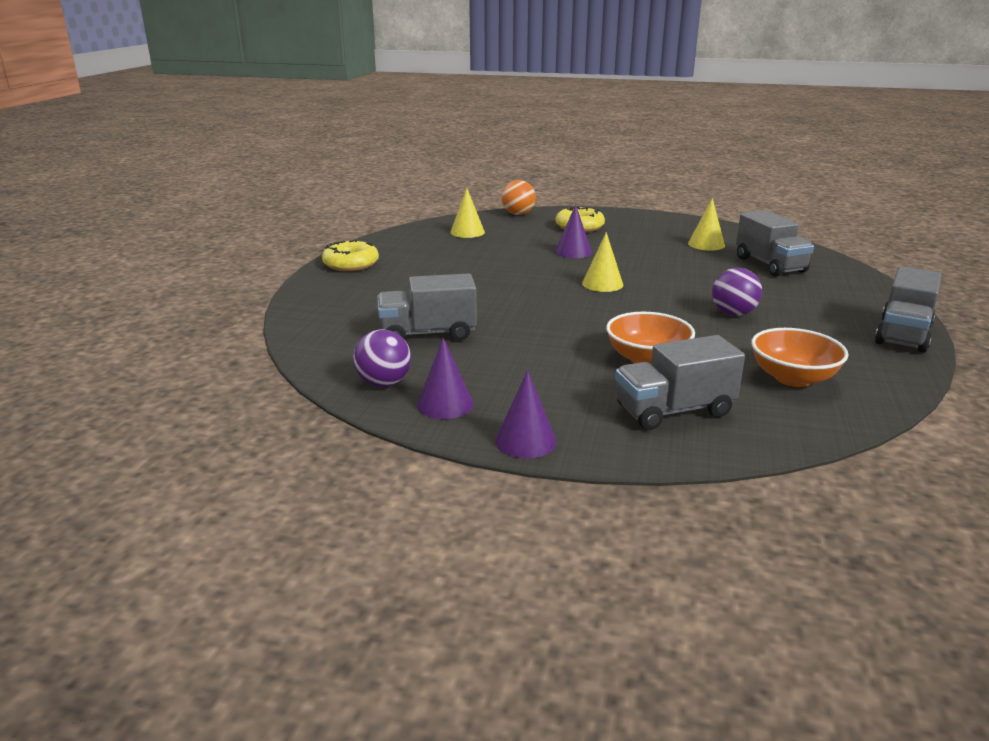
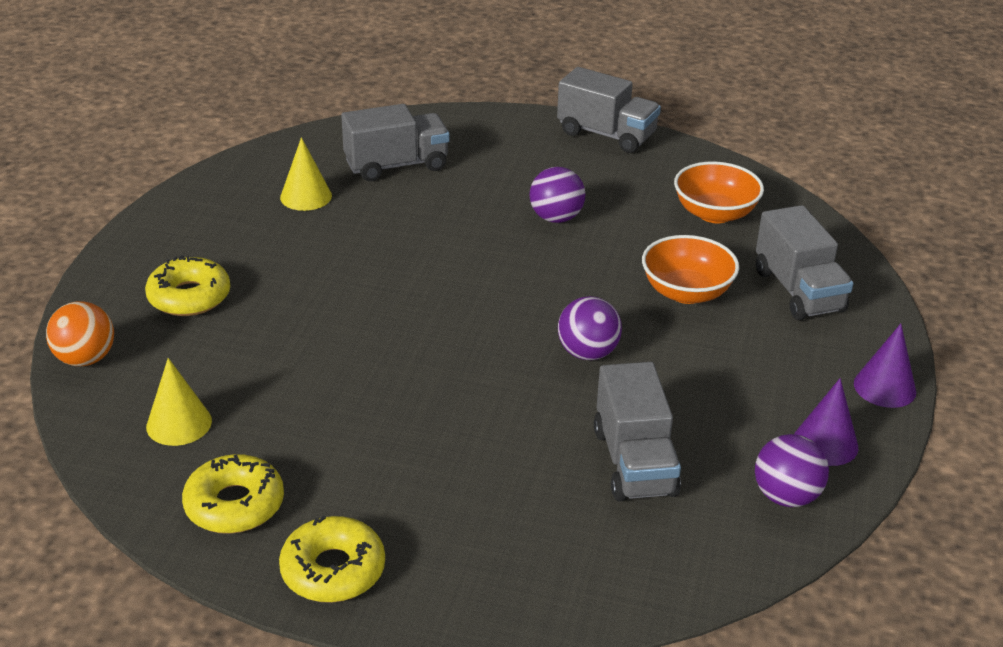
camera: 90 degrees left, 10 degrees up
purple cone [555,204,592,258] -> none
yellow cone [582,232,623,292] -> none
none -> yellow donut [182,454,284,534]
none -> purple ball [558,296,622,360]

